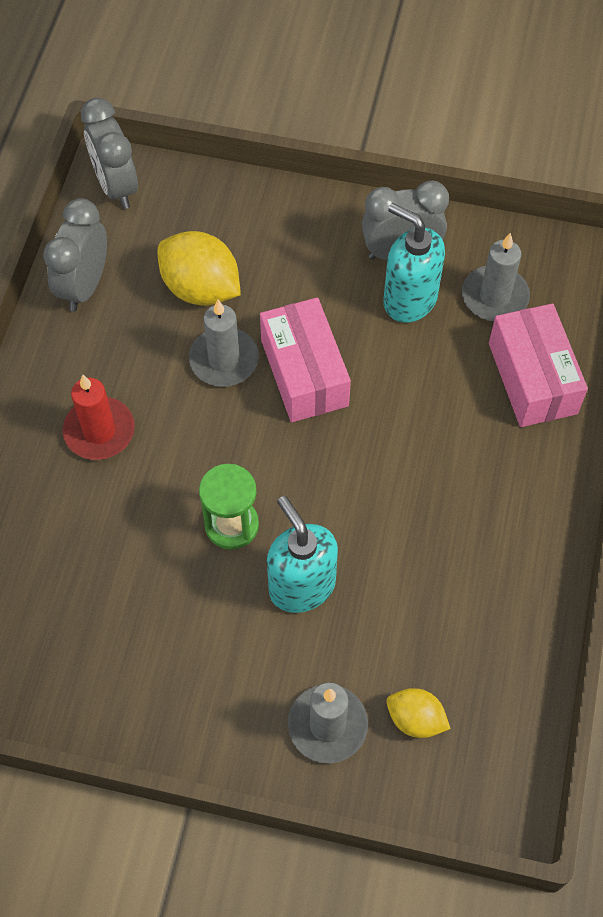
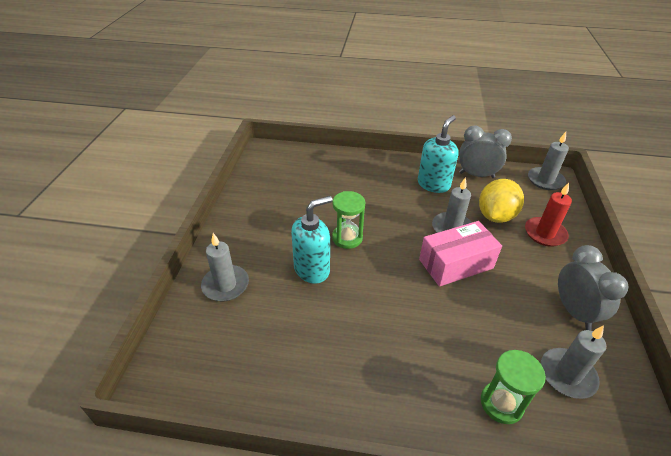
camera: 85 degrees right, 20 degrees down
red candle [62,375,135,460] -> red candle moved to [525,183,572,246]
grey clock [81,98,138,209] -> grey candle [528,132,569,190]
turquoise soap dispenser [383,203,445,323] -> turquoise soap dispenser moved to [418,115,458,193]
yellow lemon [387,688,451,738] -> none
pink box [489,304,588,427] -> green hourglass [481,350,546,424]

